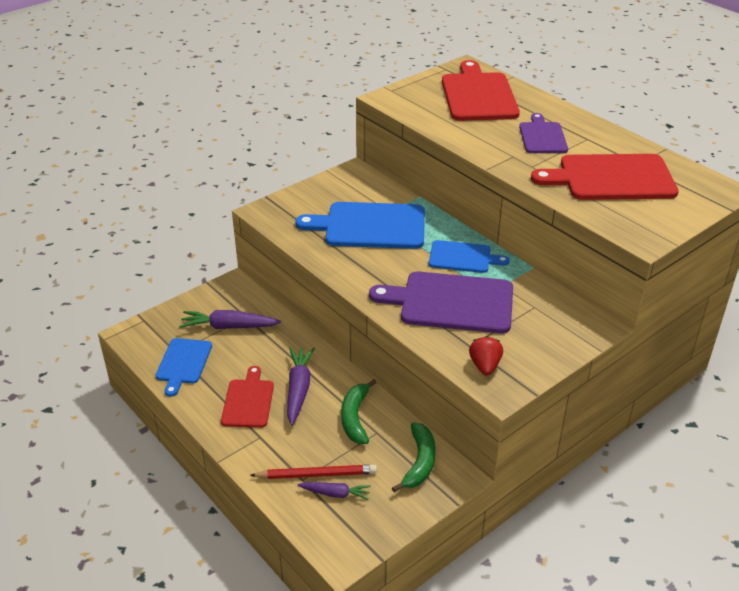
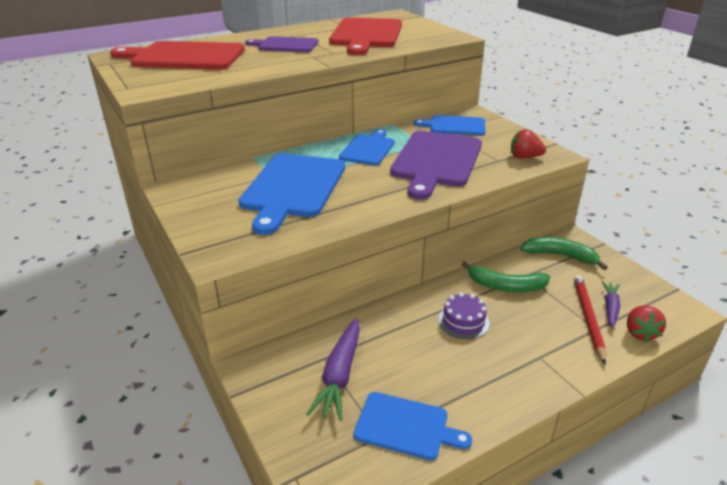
camera: 80 degrees left, 5 degrees down
red cutting board [221,366,274,428] -> none
purple carrot [287,347,315,425] -> purple cake [438,293,490,339]
none -> blue cutting board [414,115,485,136]
none -> red strawberry [627,306,666,342]

